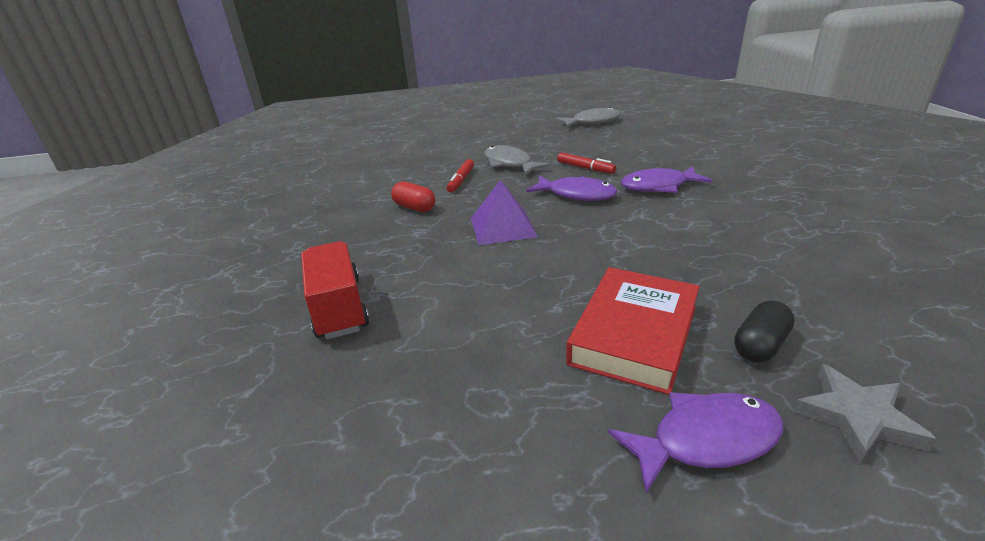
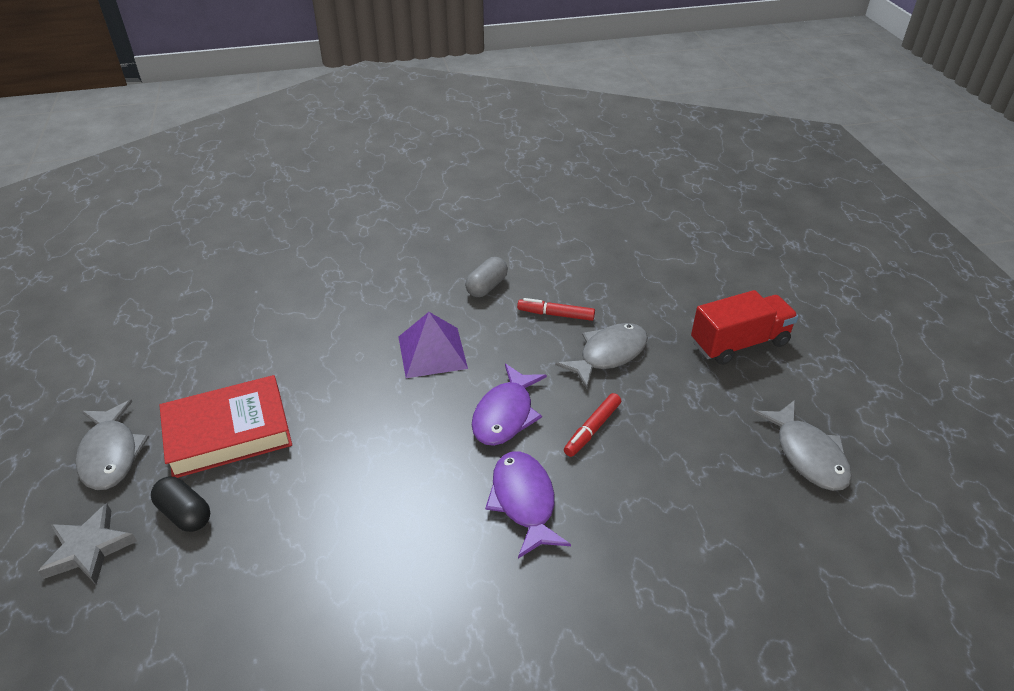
camera: 85 degrees right, 10 degrees up
red truck [301,241,369,339] -> red truck moved to [691,290,798,365]
red capsule [391,182,435,212] -> grey capsule [465,257,508,297]
red book [566,267,700,395] -> red book turned 45 degrees counterclockwise [159,375,292,478]
purple fish [608,392,783,494] -> grey fish [76,400,149,490]

